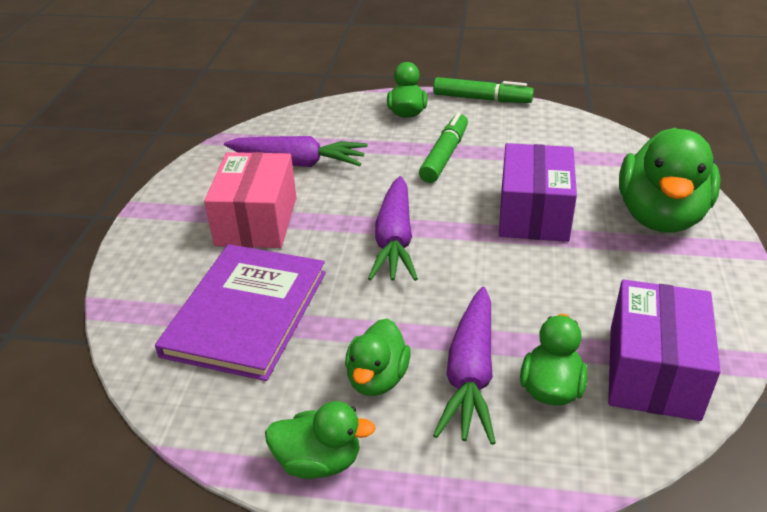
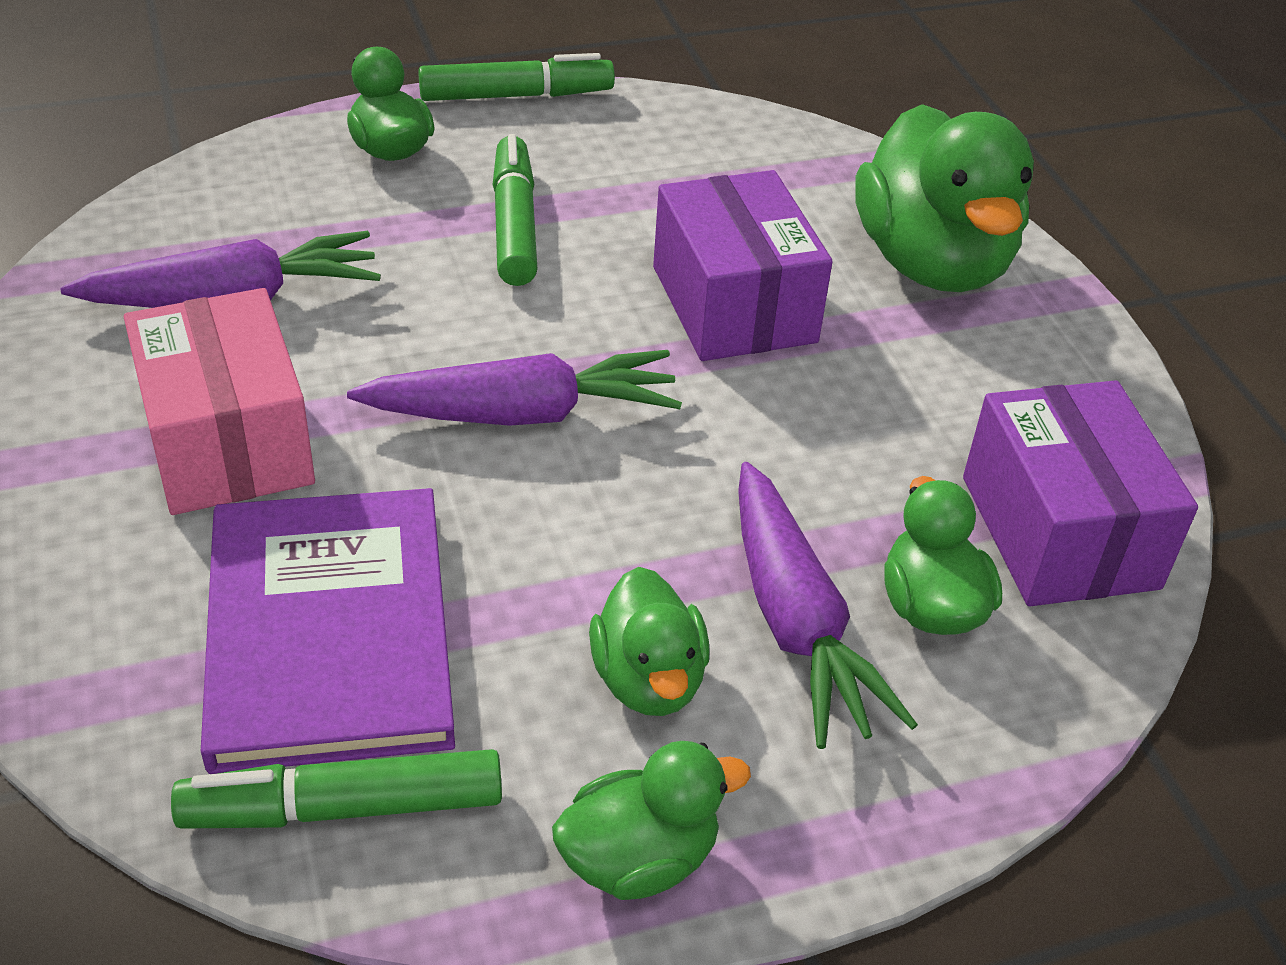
camera: 30 degrees left, 5 degrees up
purple carrot [368,176,418,281] -> purple carrot turned 75 degrees counterclockwise [347,350,682,426]
none -> green marker [171,749,502,829]

